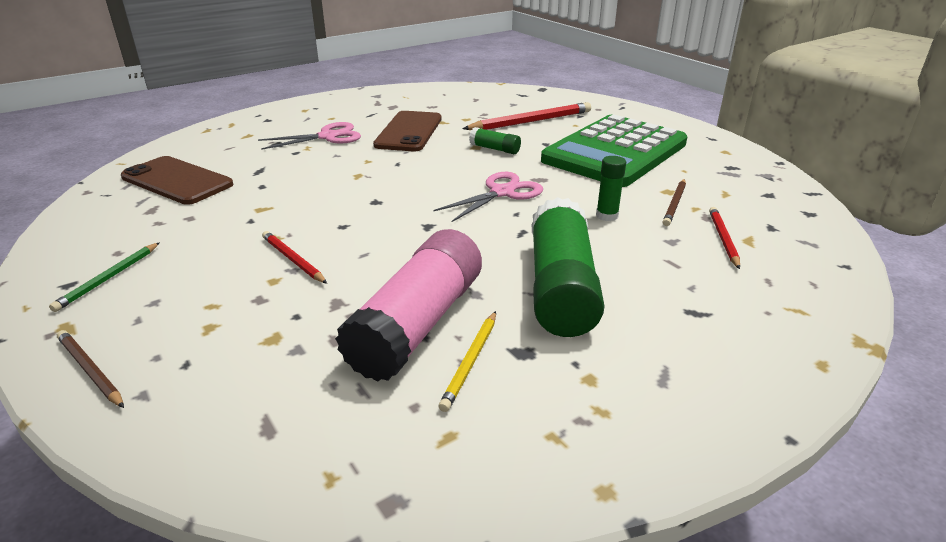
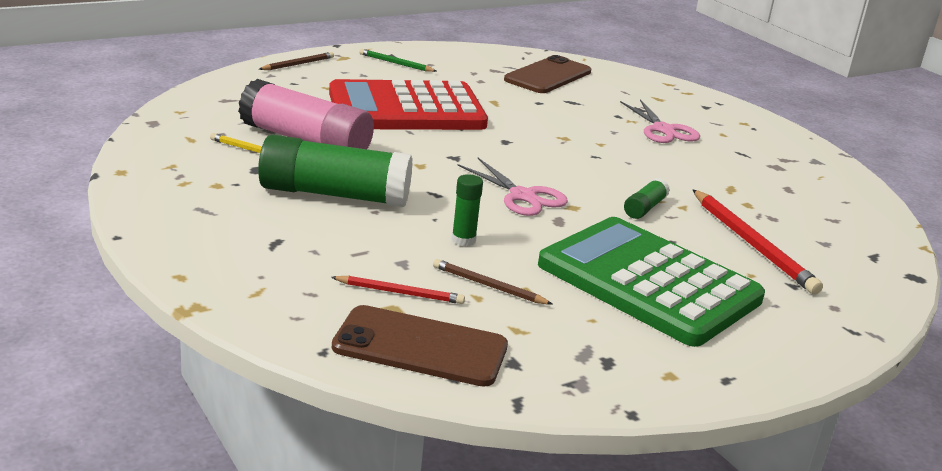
camera: 90 degrees right, 5 degrees down
red pencil [262,231,327,284] -> red calculator [329,79,488,130]
brown phone [373,111,442,151] -> brown phone moved to [332,305,508,387]

